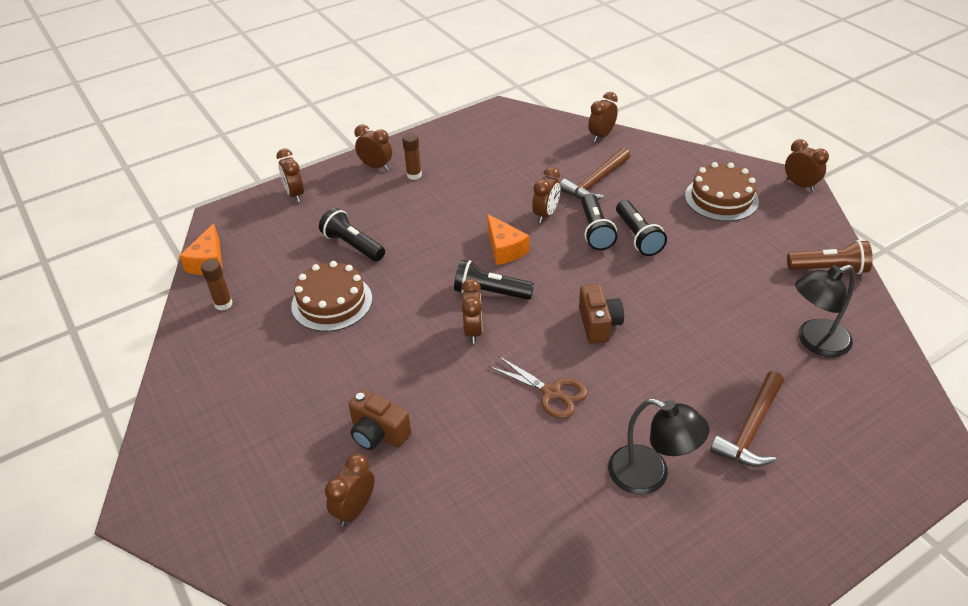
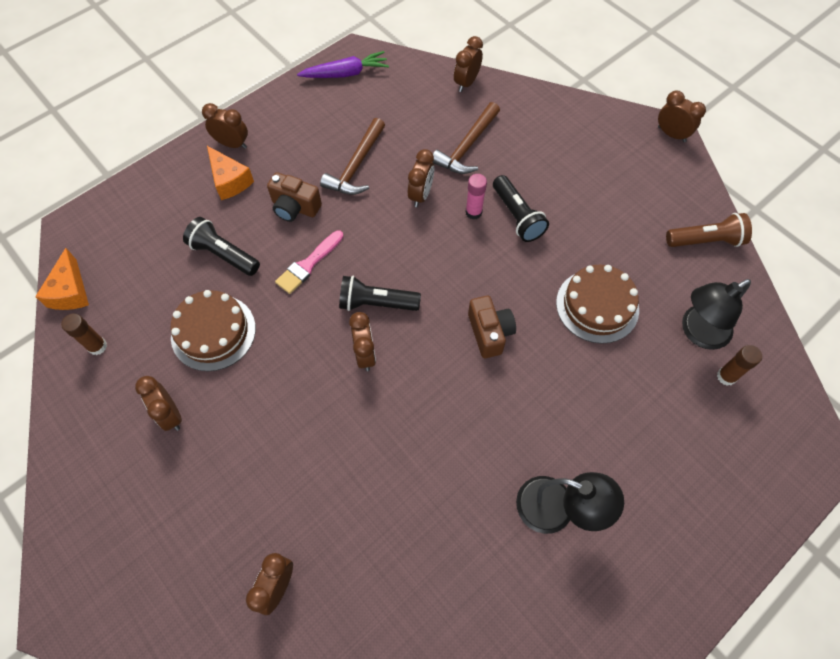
camera: 10 degrees left, 20 degrees up
brown clock [276,149,304,202] -> brown clock moved to [135,376,182,431]
brown camera [349,390,411,450] -> brown camera moved to [267,172,322,222]
brown glue stick [402,133,422,180] -> brown glue stick moved to [717,345,762,386]
orange cheese [487,214,530,265] -> orange cheese moved to [207,146,254,200]
brown scissors [489,356,588,419] -> none
black flashlight [581,194,618,250] -> pink glue stick [465,174,487,219]
brown cake [685,162,759,221] -> brown cake moved to [556,265,639,344]
brown hammer [710,371,784,467] -> brown hammer moved to [320,118,385,195]
none -> pink brush [275,230,343,294]
none -> purple carrot [297,51,389,78]

